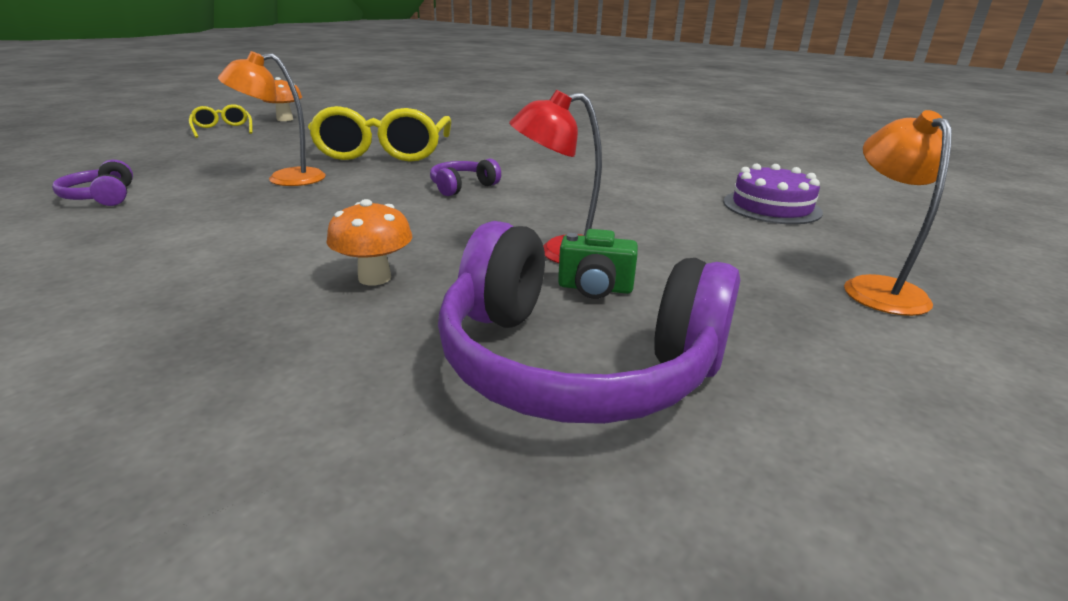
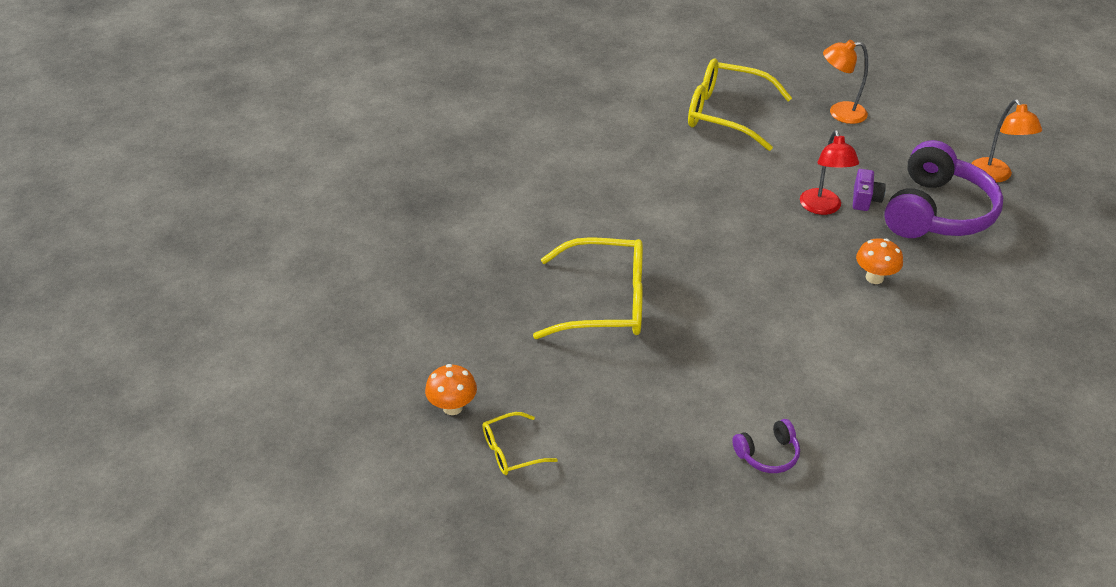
camera: 85 degrees left, 15 degrees up
orange lamp [218,51,326,186] -> orange lamp moved to [971,99,1042,182]
purple headphones [430,159,501,196] -> none
green camera [558,229,638,299] -> purple camera [853,169,886,211]
purple cake [723,163,823,224] -> yellow glasses [688,59,792,151]

